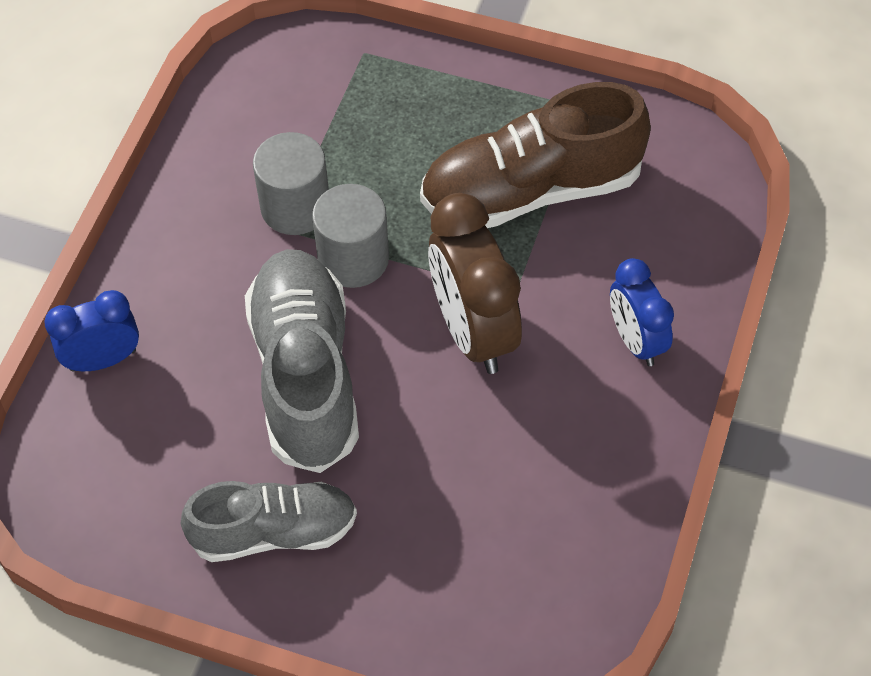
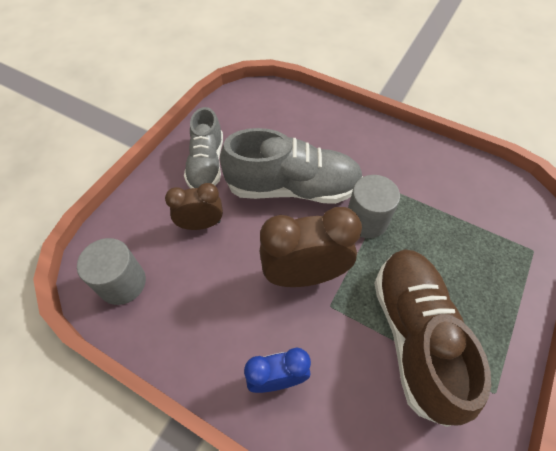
camera: 100 degrees right, 0 degrees up
blue clock [44,290,139,372] -> none
grey cylinder [253,132,329,235] -> grey cylinder moved to [77,238,146,305]
none -> brown clock [165,183,223,230]

